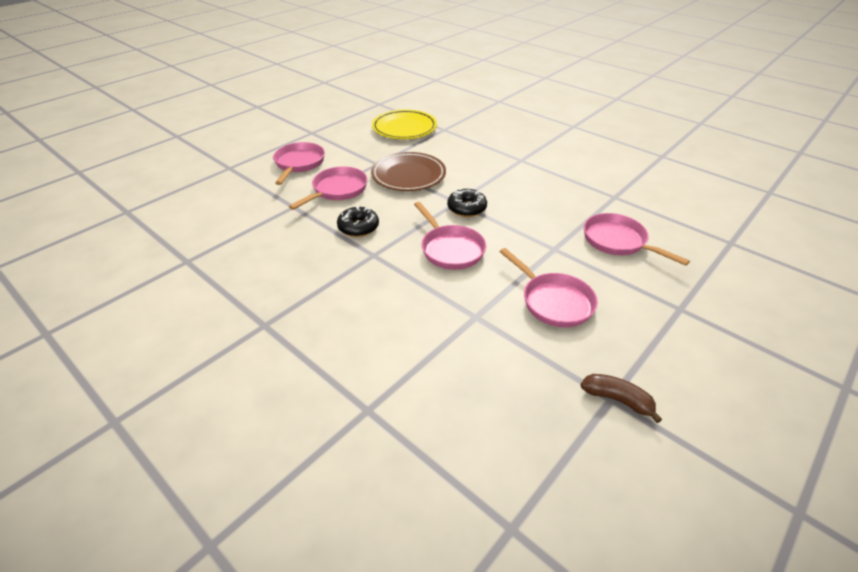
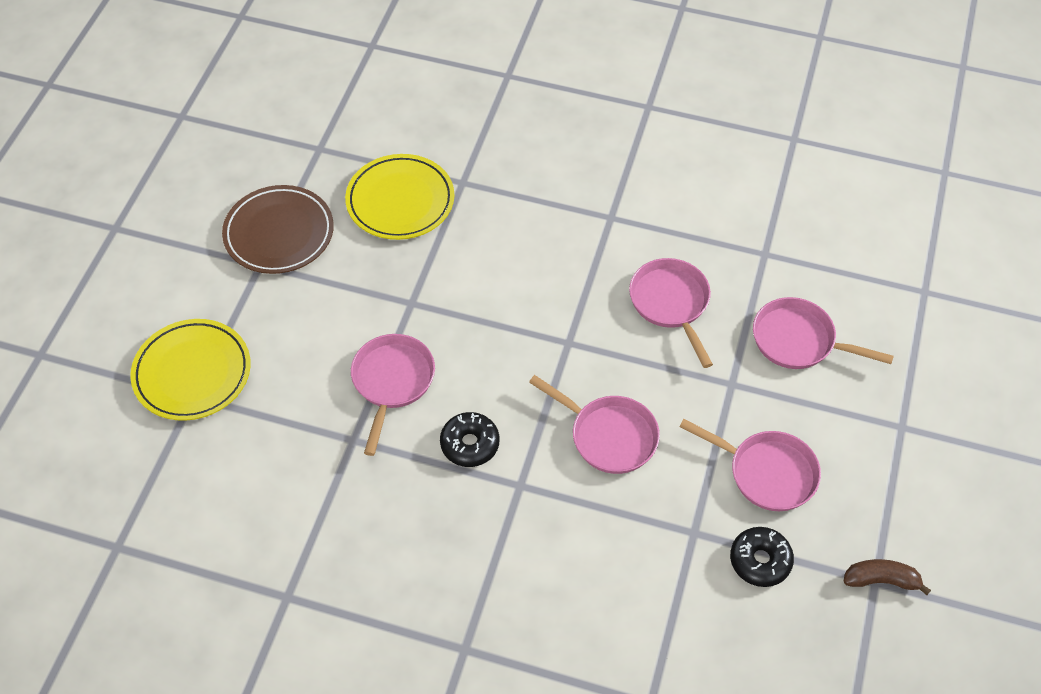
camera: 25 degrees left, 15 degrees up
pink pan [273,142,325,185] -> pink pan moved to [629,258,713,368]
brown plate [371,152,446,191] -> brown plate moved to [222,185,334,274]
black donut [447,189,487,217] -> black donut moved to [730,527,794,587]
none -> yellow plate [130,319,251,421]

